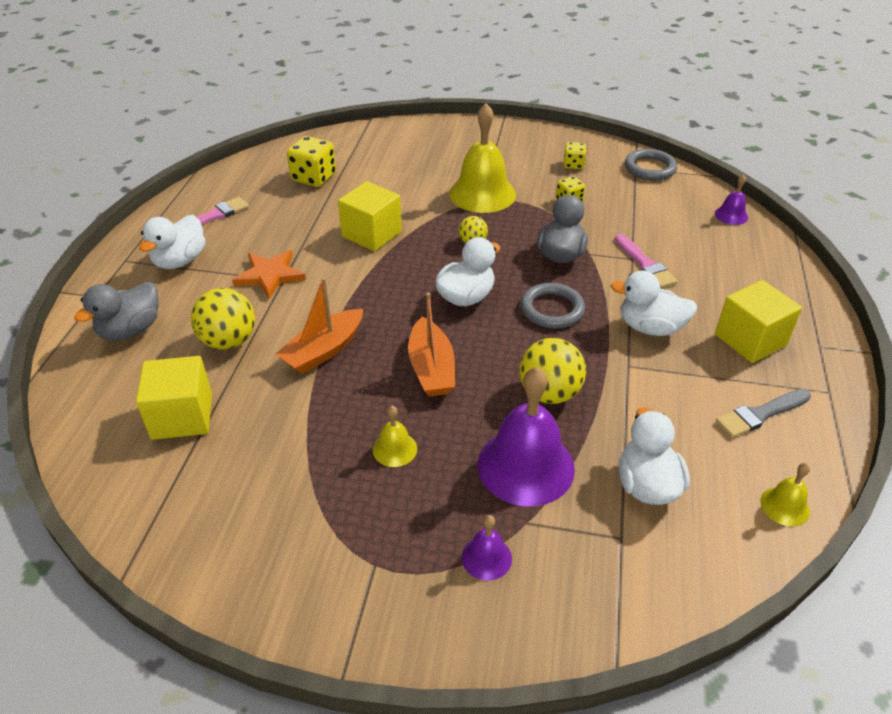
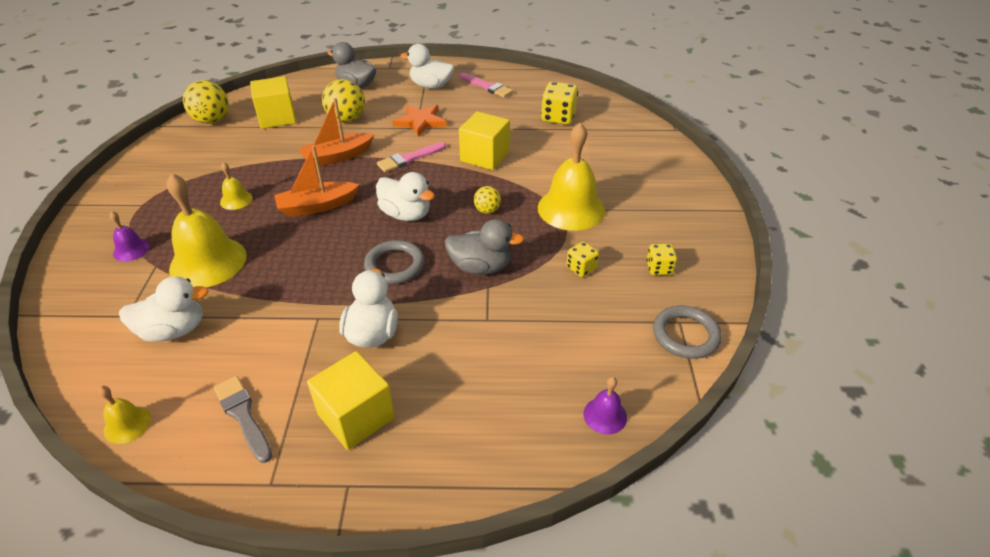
camera: 80 degrees right, 0 degrees up
orange boat [276,277,363,374] -> orange boat turned 60 degrees counterclockwise [298,98,374,167]
purple bell [478,367,575,506] -> yellow bell [166,173,247,287]
yellow ball [519,338,586,404] -> yellow ball moved to [183,80,229,124]
pink brush [615,234,678,288] -> pink brush moved to [377,142,446,172]

